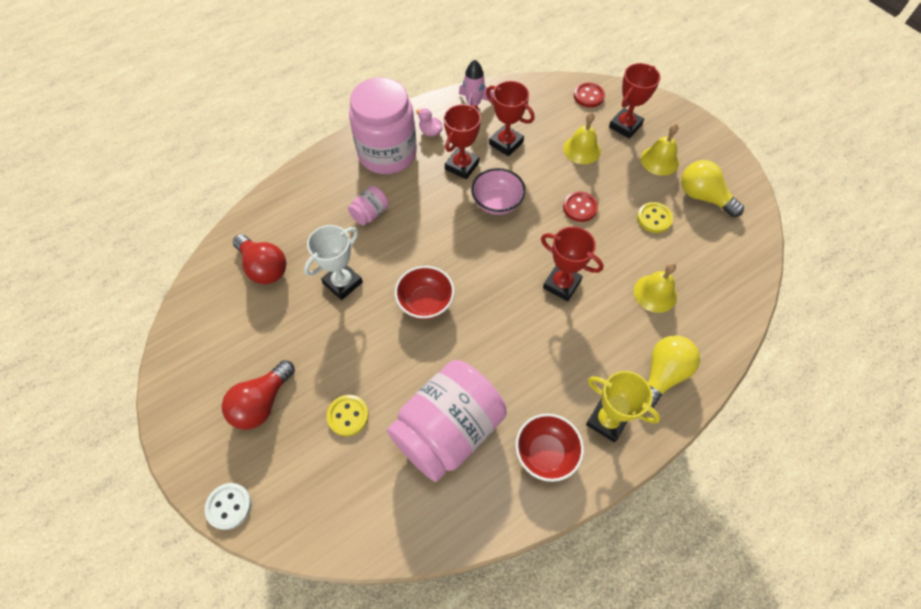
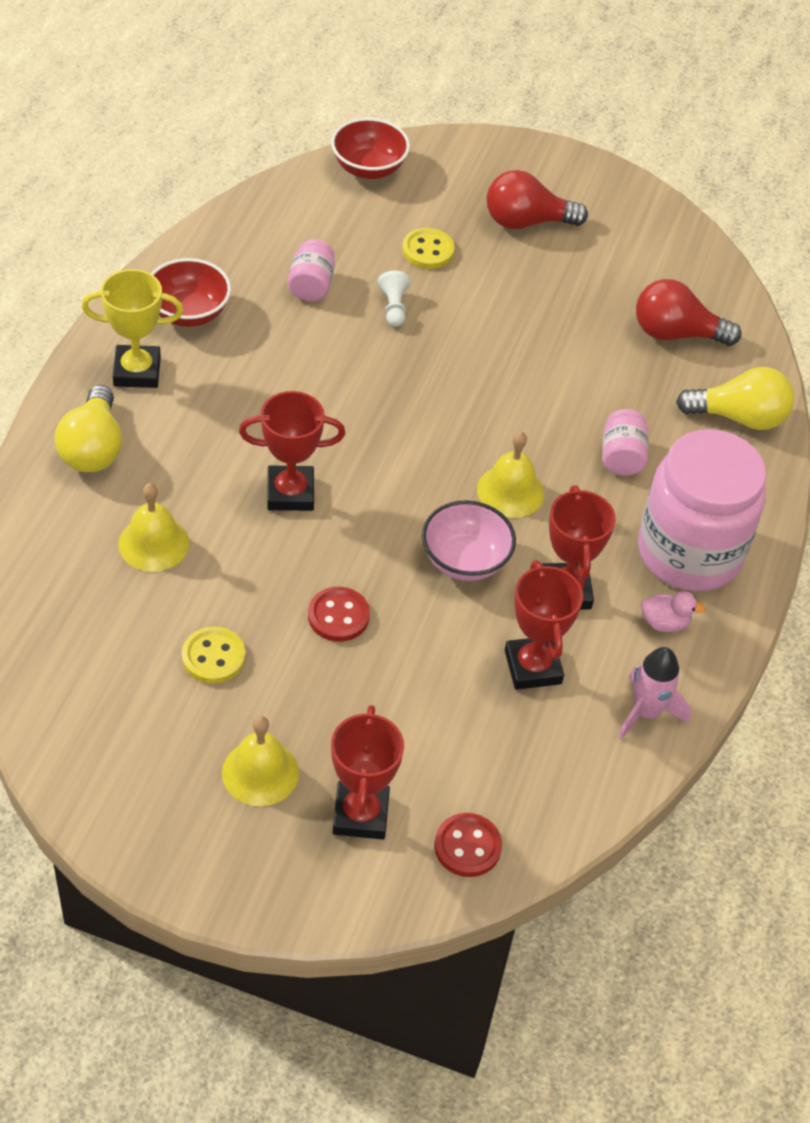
camera: 140 degrees right, 10 degrees down
white button [205,483,252,530] -> none
red light bulb [222,360,295,430] -> red light bulb turned 90 degrees counterclockwise [487,170,588,229]
white trophy [304,225,363,300] -> none
pink jar [387,360,507,482] -> pink jar [288,239,335,301], size x0.42
red bowl [395,266,455,320] -> red bowl moved to [331,118,410,179]
red trophy [486,81,535,156] -> red trophy turned 75 degrees clockwise [505,560,583,690]
yellow bell [563,112,601,164] -> yellow bell moved to [477,431,544,518]
yellow light bulb [681,160,744,217] -> yellow light bulb moved to [676,367,794,430]
none -> white pawn [378,270,410,327]

